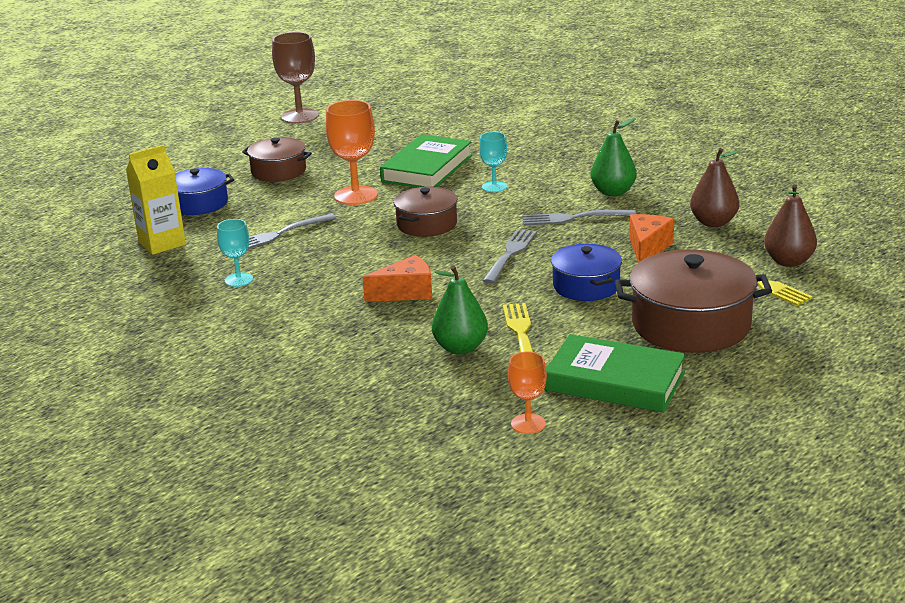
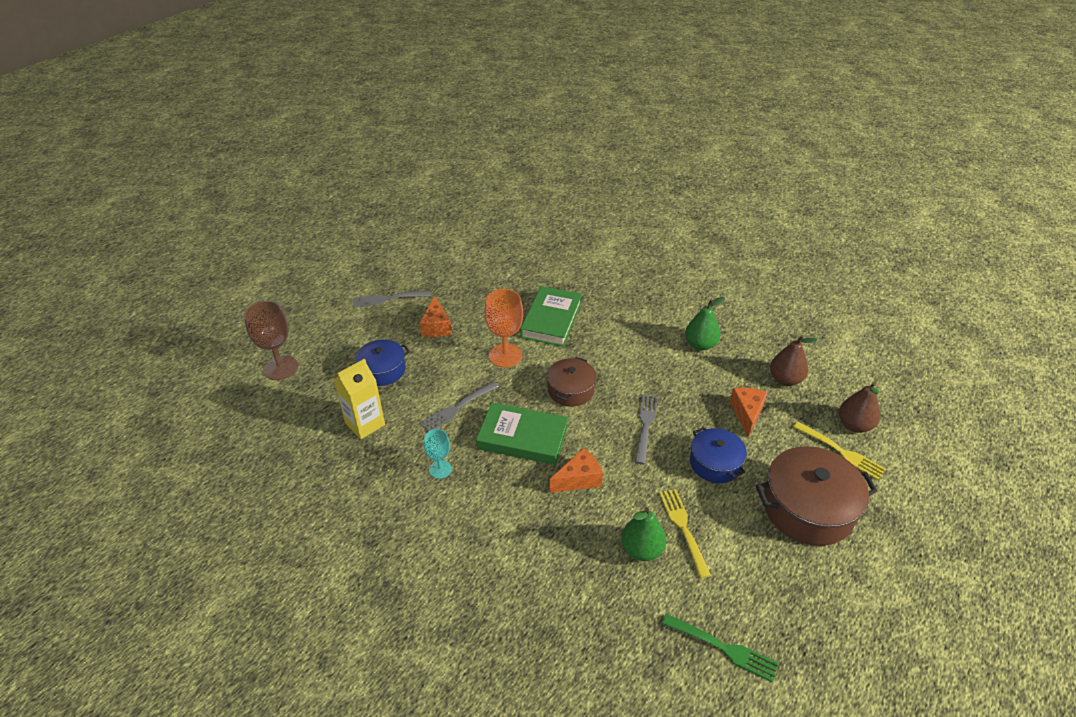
camera: 10 degrees left, 15 degrees up
brown pot [242,137,312,182] -> orange cheese [420,296,452,337]
brown goblet [272,32,319,124] -> brown goblet moved to [244,301,298,380]
turquoise goblet [479,132,507,192] -> none
orange goblet [508,351,547,434] -> green fork [662,614,779,682]
grey fork [522,210,637,225] -> grey fork moved to [353,291,430,307]
green book [544,334,686,412] -> green book moved to [476,402,568,465]

